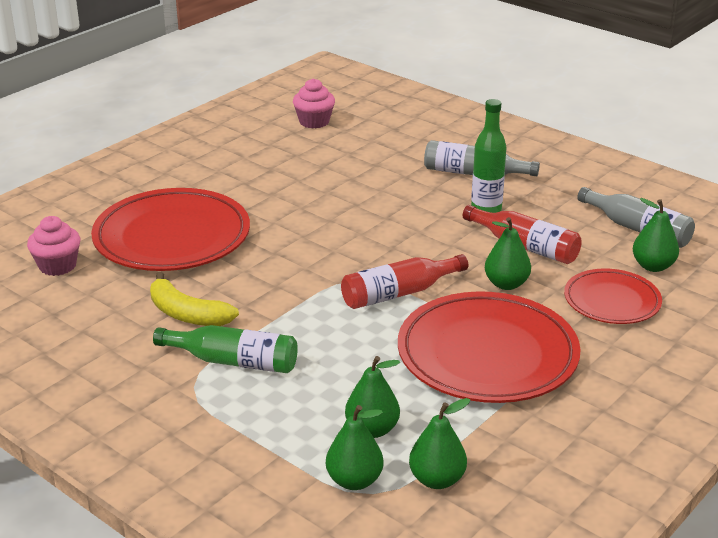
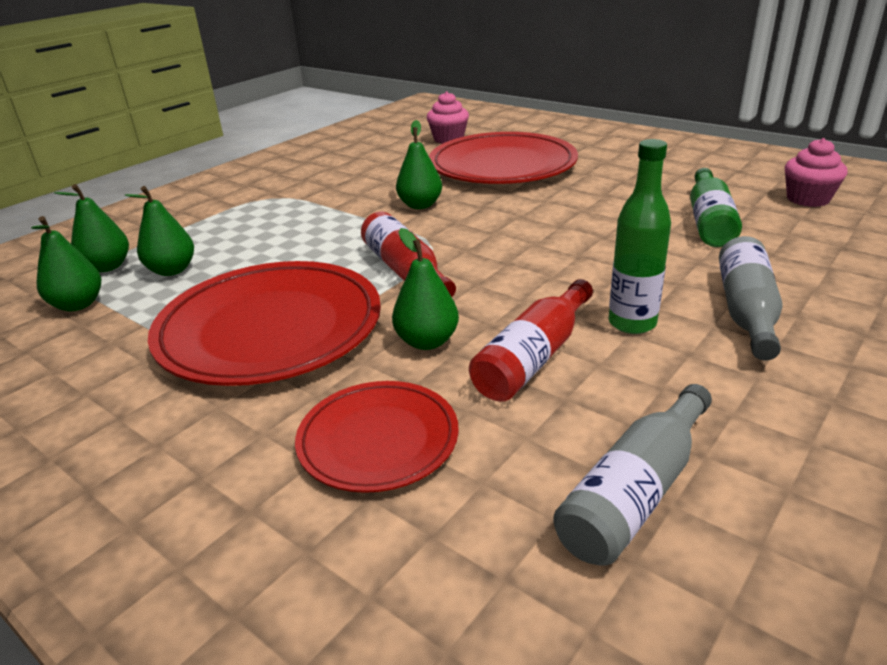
camera: 90 degrees right, 0 degrees up
yellow banana [150,272,239,326] -> none
green bottle [153,325,298,373] -> green bottle moved to [690,168,742,247]
green pear [633,198,679,272] -> green pear moved to [396,120,442,209]

